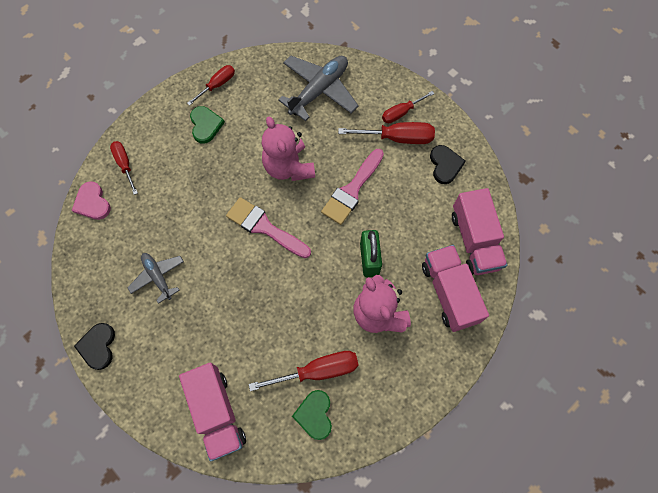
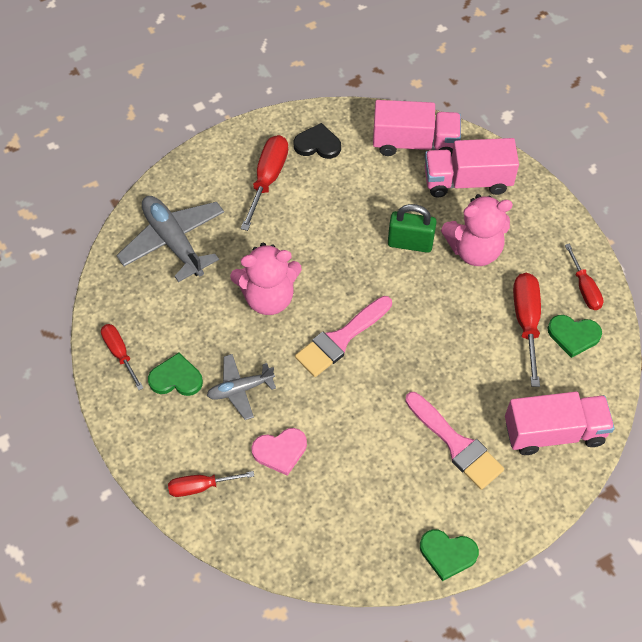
camera: 75 degrees left, 10 degrees down
pink heart [72,182,111,220] -> pink heart moved to [252,428,307,476]
black heart [74,323,115,370] -> green heart [420,529,479,581]
grey plane [127,253,184,304] -> grey plane moved to [207,354,276,420]
pink brush [321,149,384,225] -> pink brush moved to [405,392,504,490]
red screwdriver [382,91,435,123] -> red screwdriver moved to [565,244,604,310]

